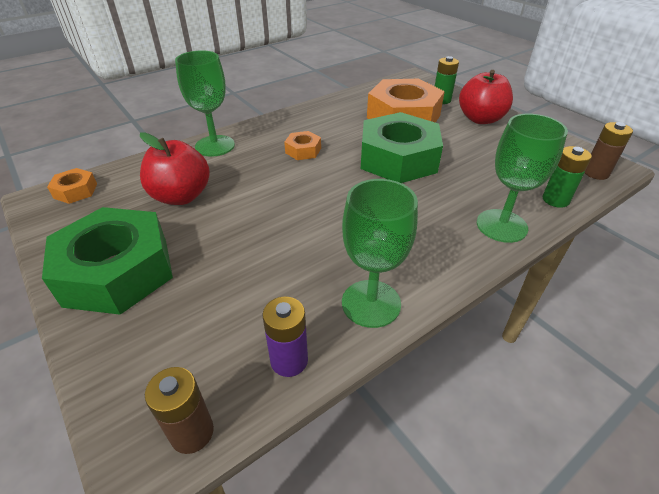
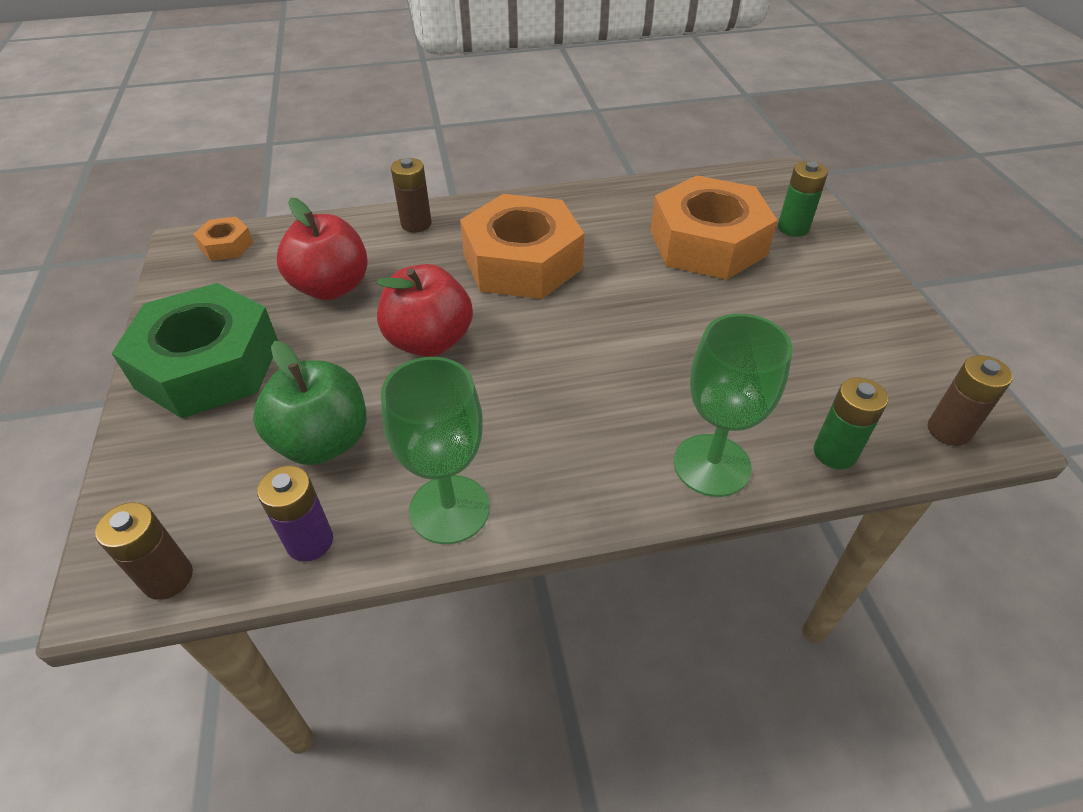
camera: 25 degrees right, 5 degrees up
green goblet [175,50,235,156] -> brown battery [391,158,432,232]
orange nut [284,131,321,160] -> orange nut [460,194,584,299], size x2.27
green nut [361,112,443,183] -> none
red apple [459,70,513,124] -> red apple moved to [376,264,473,357]
none -> green apple [253,341,367,465]

